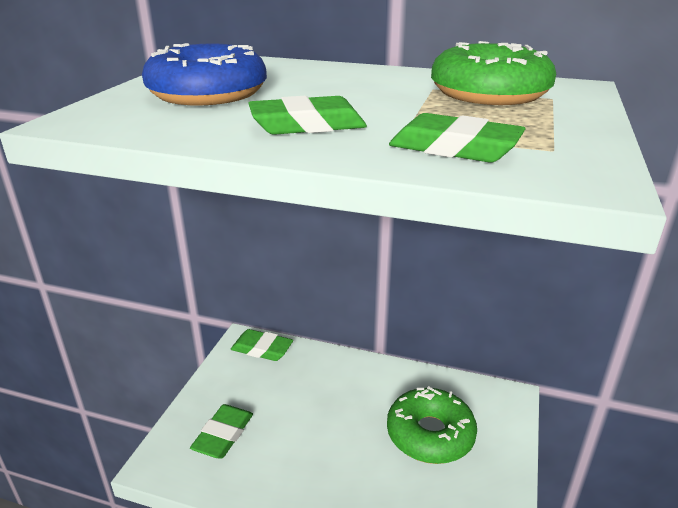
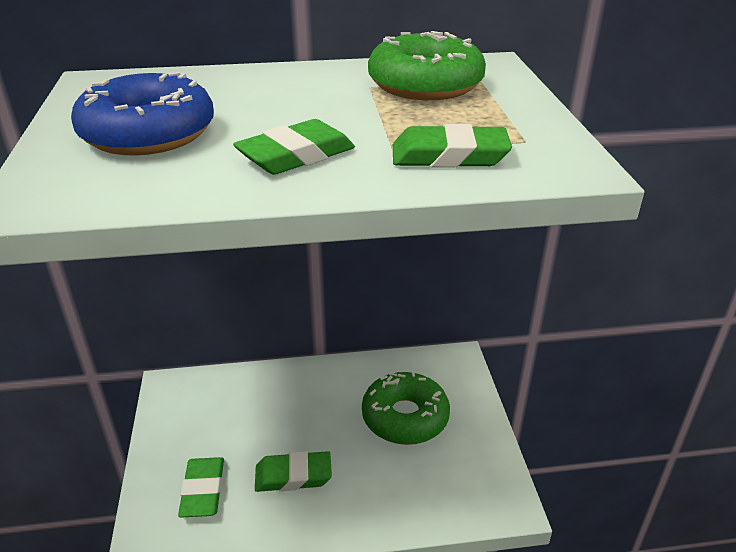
camera: 25 degrees left, 5 degrees up
green eraser [231,329,293,361] -> green eraser moved to [255,451,332,492]

